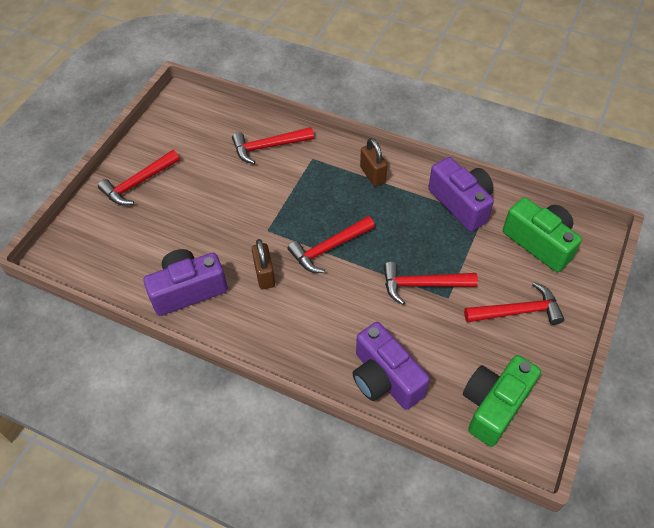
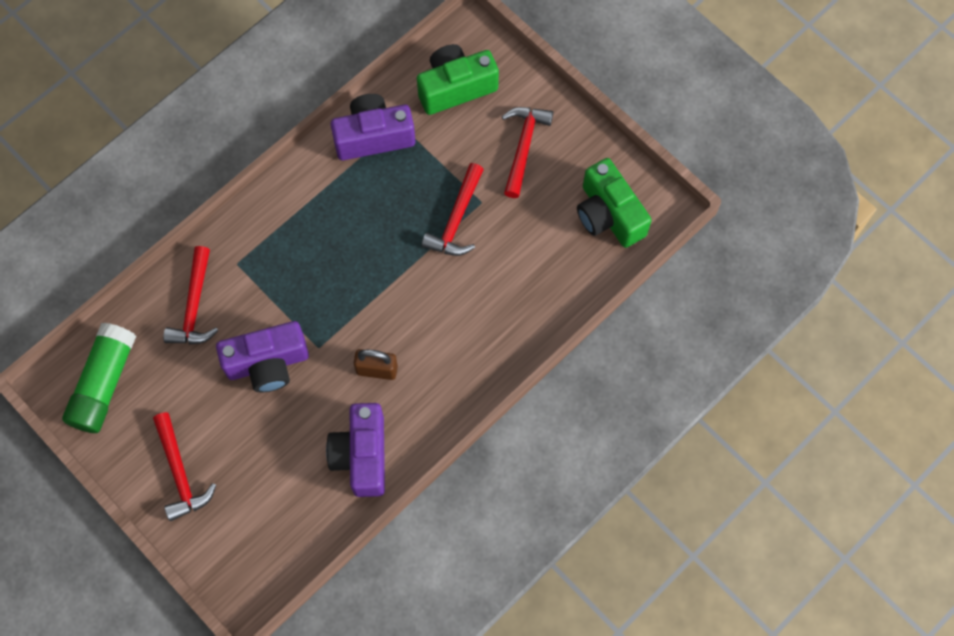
camera: 70 degrees left, 15 degrees up
red hammer [288,216,375,273] -> none
purple camera [352,322,430,410] -> purple camera moved to [216,321,309,393]
brown padlock [360,138,387,186] -> none
none -> green glue stick [62,323,136,433]

